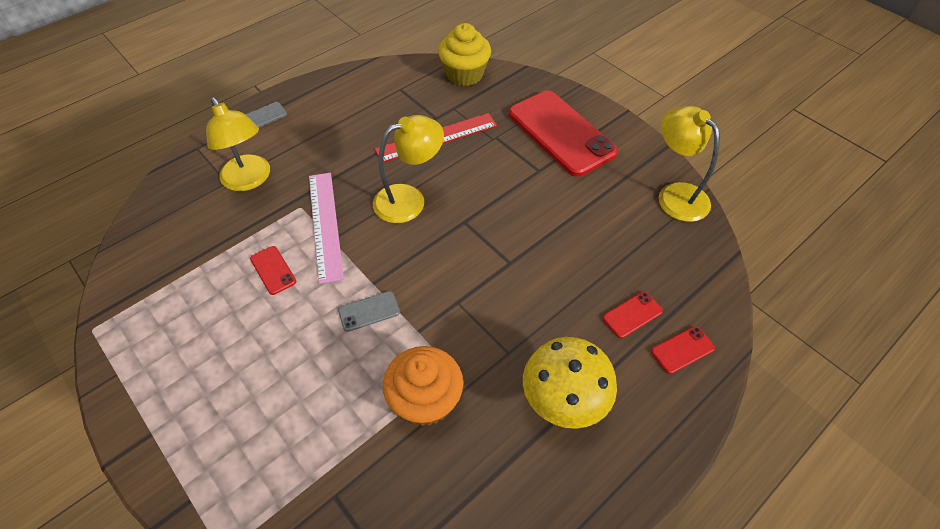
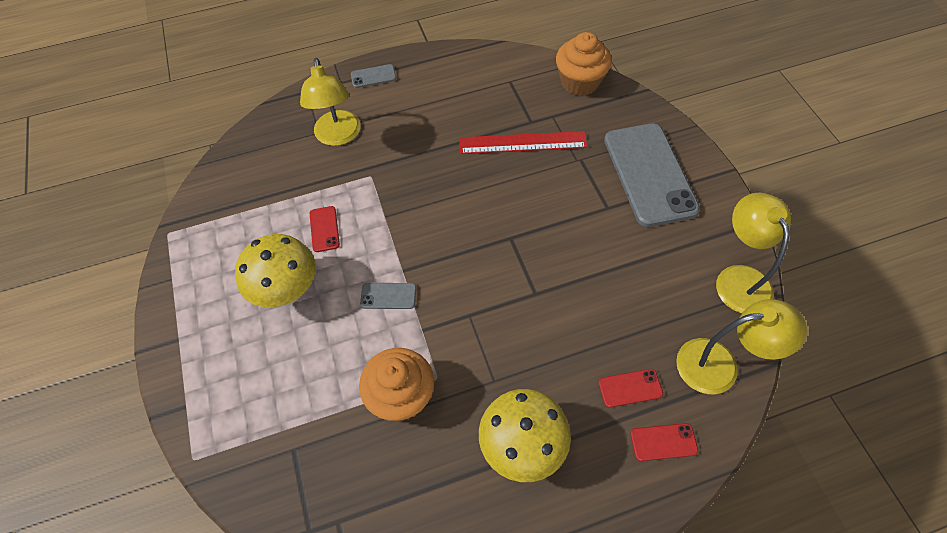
camera: 25 degrees right, 5 degrees up
pink ruler [309,173,344,284] -> none
yellow lamp [373,115,444,223] -> yellow lamp moved to [676,299,807,394]
yellow cupcake [438,23,491,86] -> orange cupcake [556,32,612,96]
red phone [509,91,618,177] -> grey phone [604,123,700,227]
none -> yellow mushroom [235,234,316,308]

